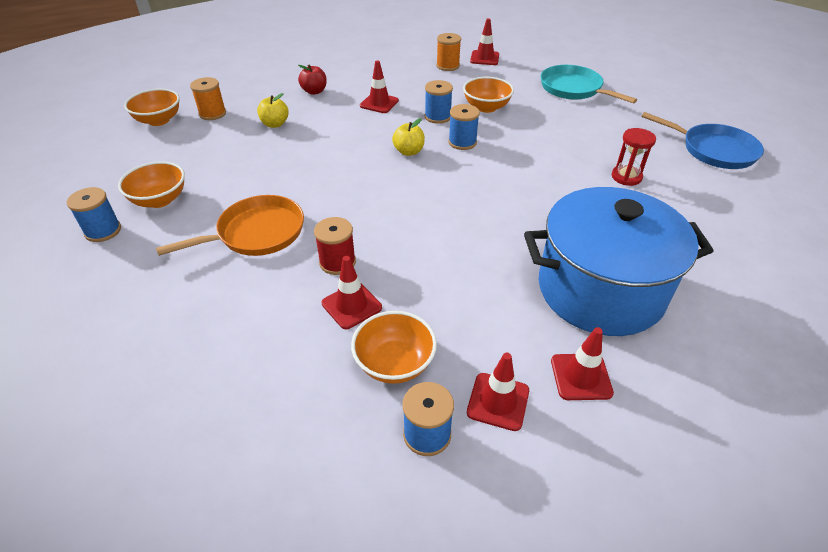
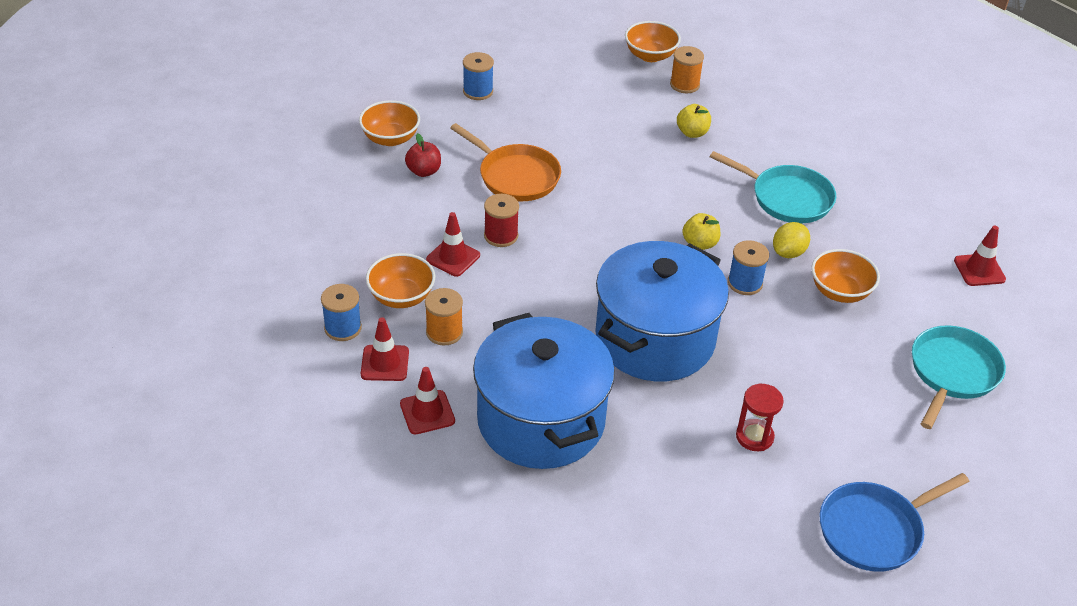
camera: 70 degrees right, 0 degrees up
orange bowl [118,161,185,208] -> orange bowl moved to [359,100,420,146]
red apple [298,64,327,95] -> red apple moved to [405,133,441,177]
red traffic cone [360,61,399,113] -> turquoise pan [710,151,836,223]
blue spool [425,80,453,124] -> yellow lemon [773,222,810,258]
orange spool [436,33,461,71] -> orange spool moved to [425,288,463,345]
blue pan [641,112,764,169] -> blue pan turned 45 degrees clockwise [820,473,969,572]
none -> blue pot [595,241,729,381]

